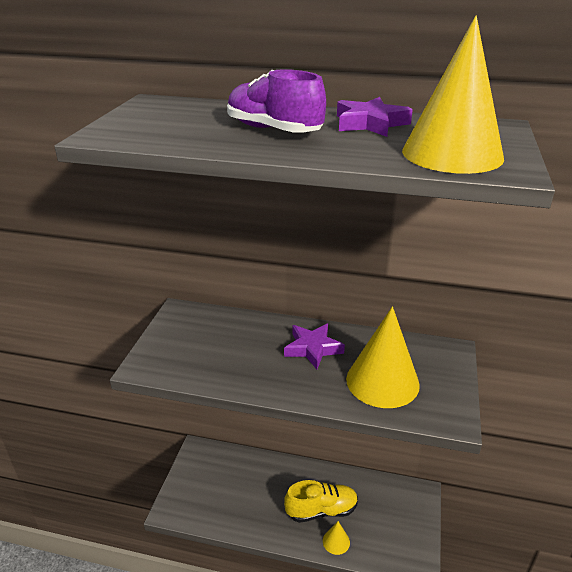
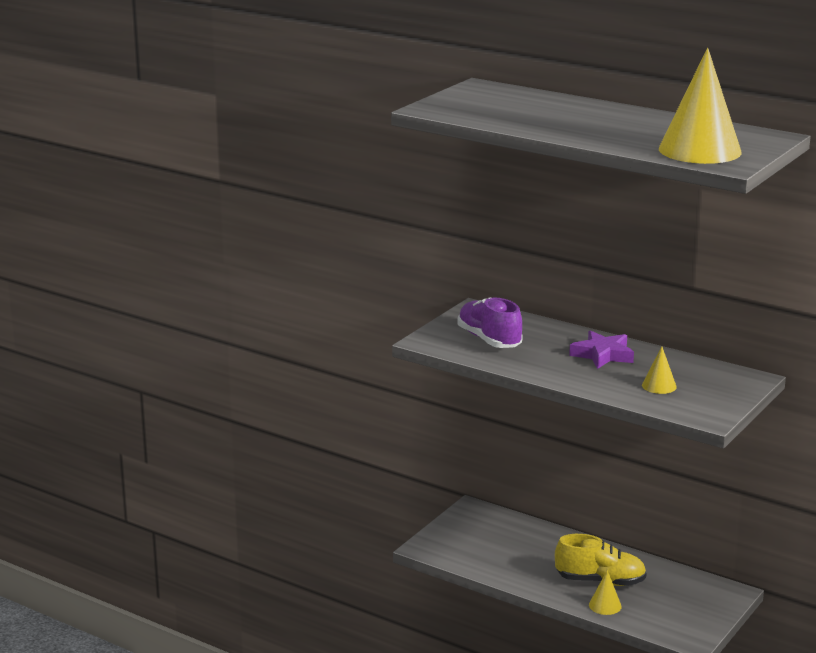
camera: 20 degrees right, 10 degrees down
purple shoe [227,69,326,133] -> purple shoe moved to [457,297,523,348]
purple star [337,97,413,137] -> none
yellow cone [346,306,420,408] -> yellow cone [642,347,677,394], size x0.46

